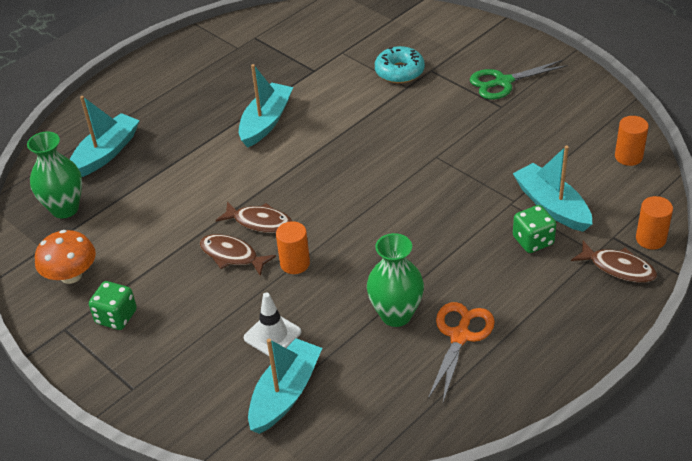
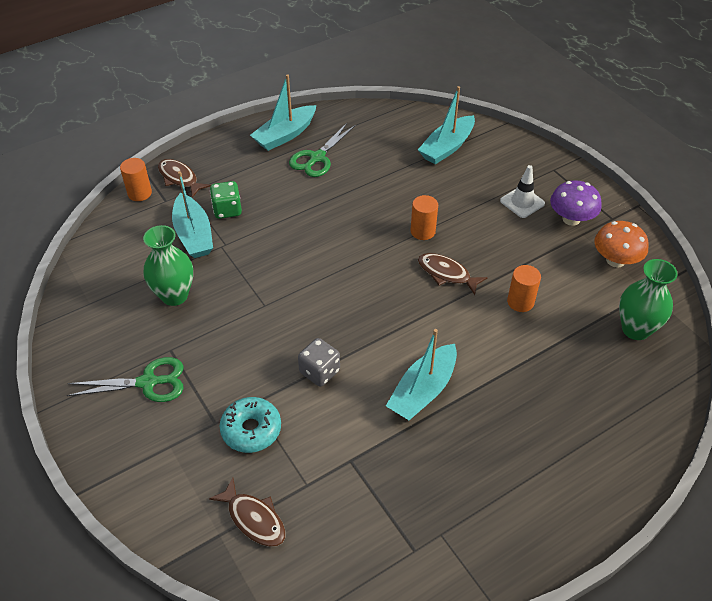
camera: 170 degrees left, 5 degrees up
turquoise boat [70,96,140,177] -> turquoise boat moved to [250,75,316,151]
green dice [89,281,137,330] -> purple mushroom [550,180,602,226]
brown fish [200,234,276,276] -> brown fish moved to [209,478,285,547]
white traffic cone [244,292,301,356] -> white traffic cone moved to [500,165,545,218]
green vase [367,233,424,327] -> green vase moved to [143,225,193,306]
orange scissors [428,302,495,402] -> green scissors [289,123,356,177]
orange cylinder [615,116,649,166] -> orange cylinder moved to [507,265,541,312]
none -> grey dice [298,338,340,387]

